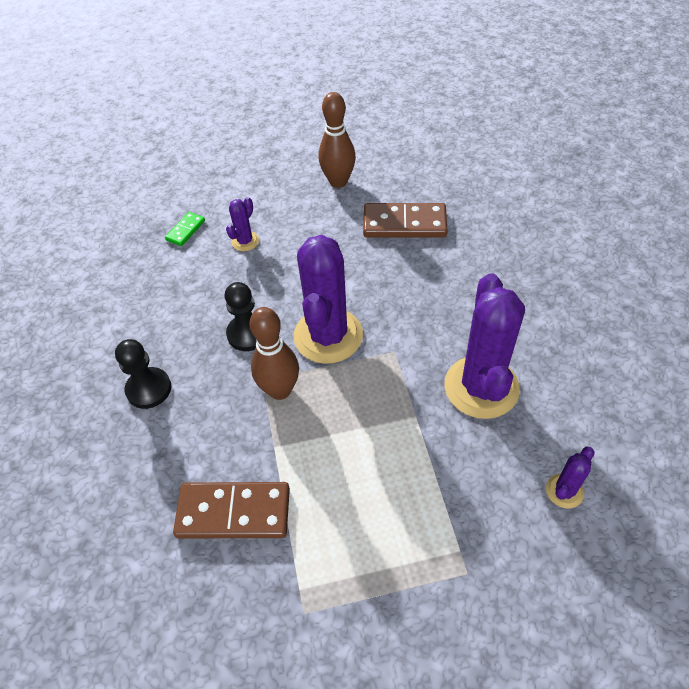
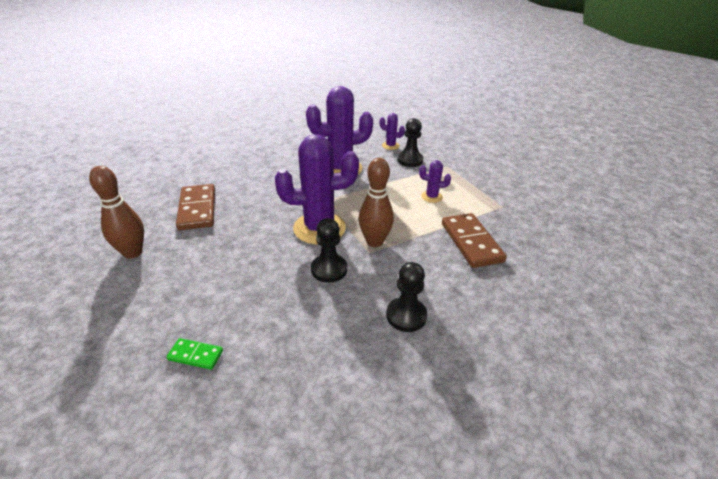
camera: 110 degrees left, 15 degrees down
purple cactus [226,197,259,251] -> purple cactus moved to [419,160,451,203]
none -> black pawn [397,118,423,167]

